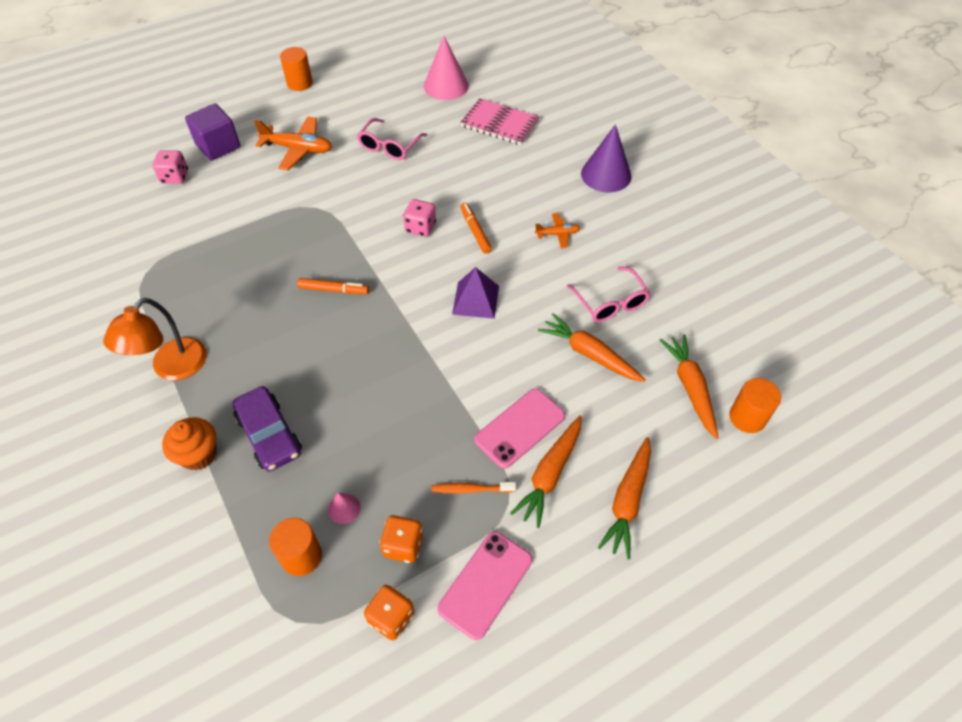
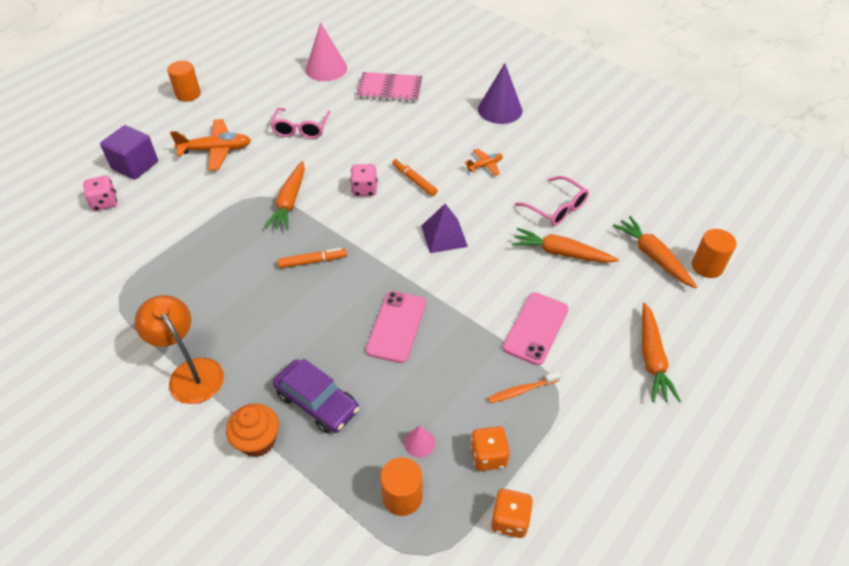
camera: 20 degrees left, 5 degrees down
orange lamp [103,298,207,380] -> orange lamp turned 135 degrees clockwise [134,295,224,404]
pink phone [437,531,532,640] -> pink phone moved to [366,291,426,363]
orange carrot [510,415,582,528] -> orange carrot moved to [265,161,305,230]

